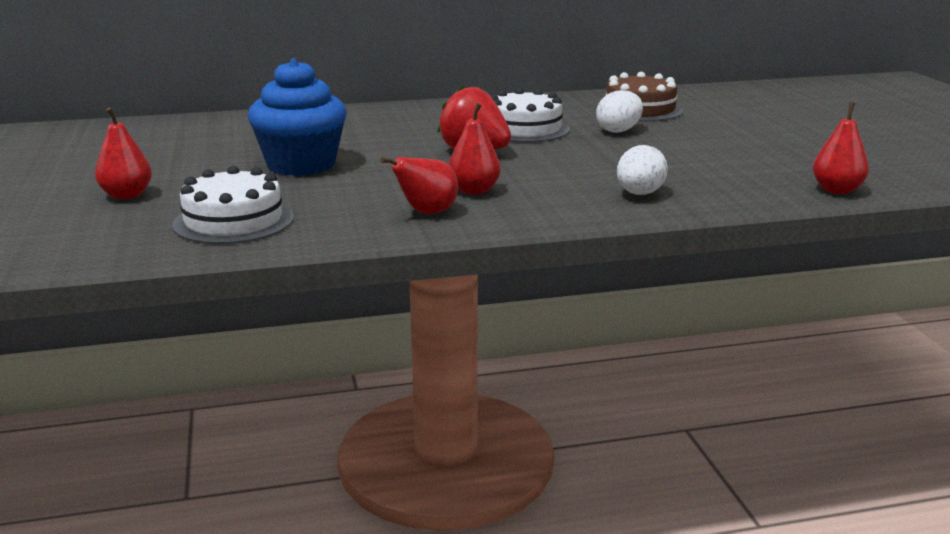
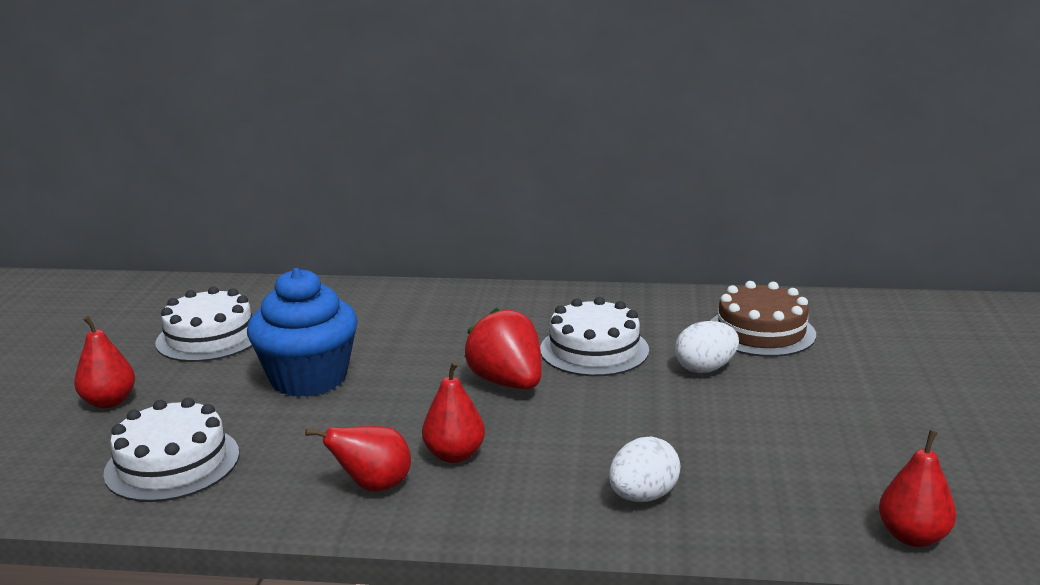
camera: 20 degrees right, 0 degrees up
none -> white cake [155,286,252,362]

